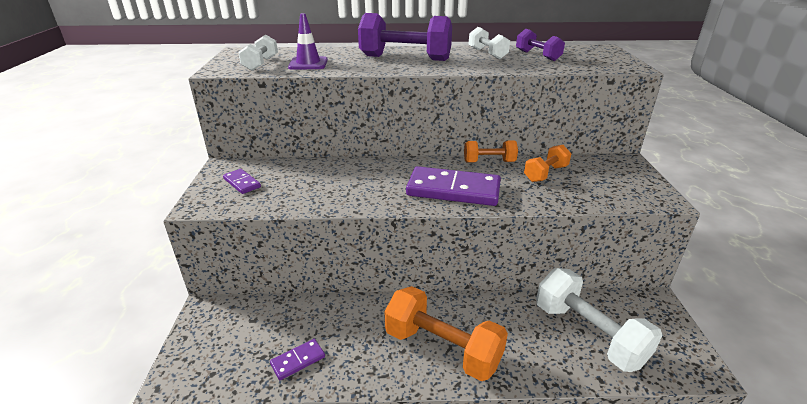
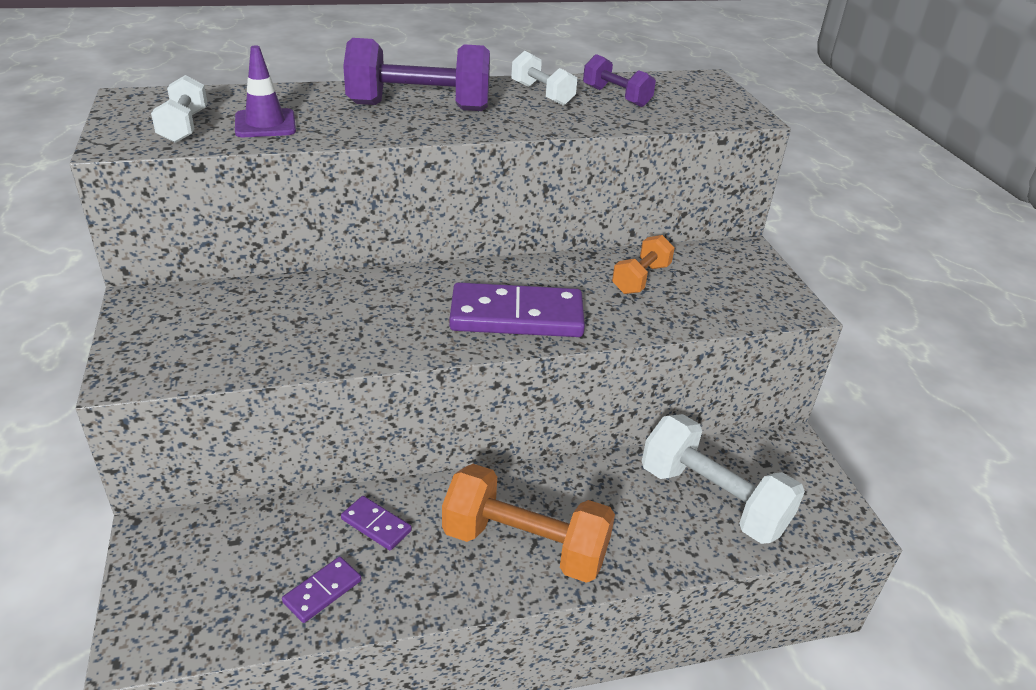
camera: 15 degrees left, 5 degrees up
purple domino [223,169,261,194] -> purple domino moved to [341,496,412,550]
orange dumbbell [464,140,518,163] -> none

